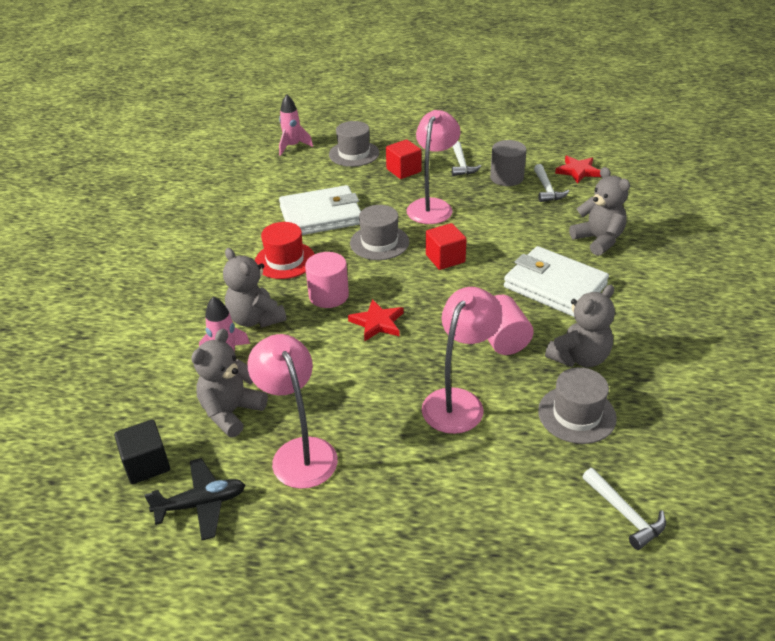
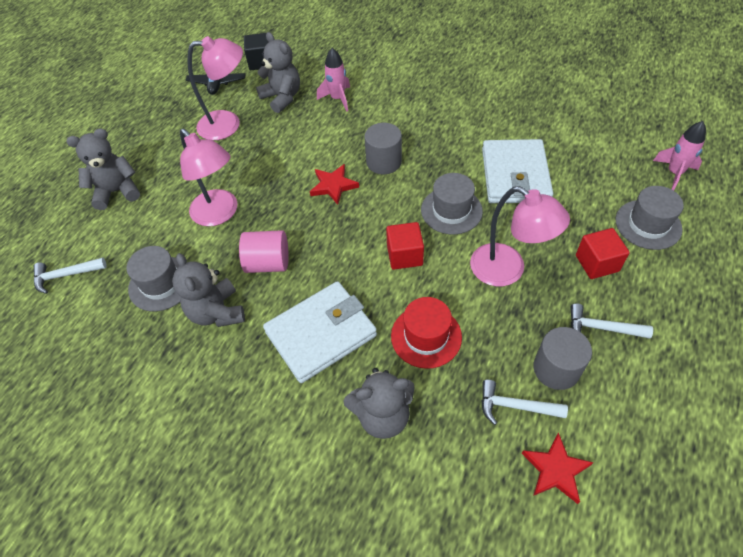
camera: 110 degrees right, 15 degrees up
grey teddy bear [223,248,287,328] -> grey teddy bear moved to [66,128,140,210]
red hat [255,222,315,279] -> red hat moved to [391,297,462,369]
pink cylinder [305,252,349,308] -> grey cylinder [364,123,402,174]

